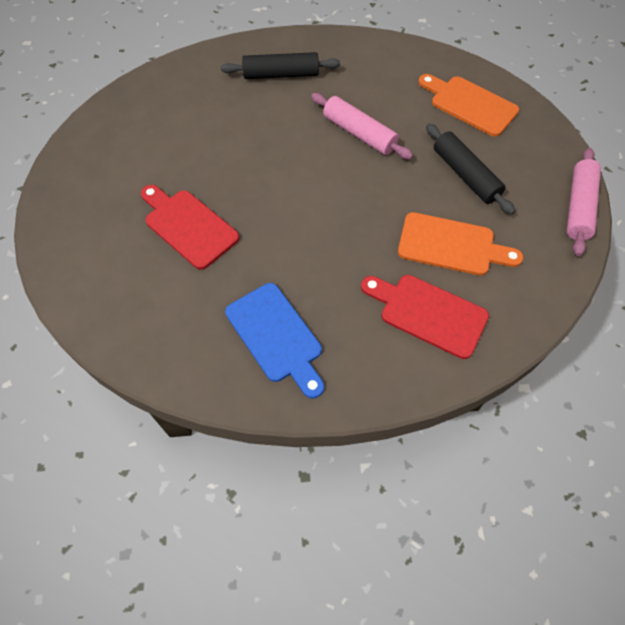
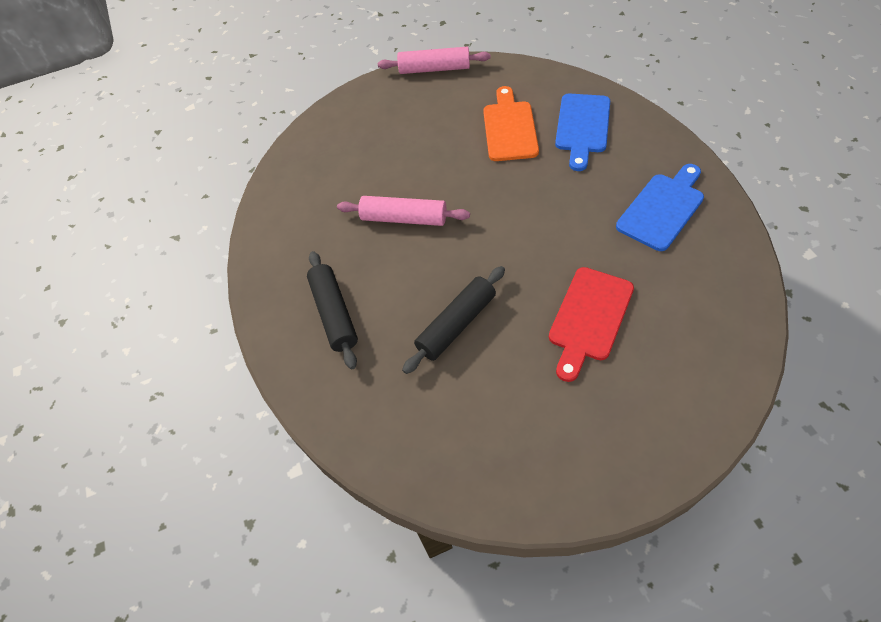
camera: 100 degrees left, 5 degrees down
pink rolling pin [311,93,413,159] -> pink rolling pin turned 75 degrees clockwise [337,196,470,226]
red cutting board [361,275,489,359] -> blue cutting board [555,94,610,171]
orange cutting board [418,74,519,137] -> none
black rolling pin [426,124,515,215] -> black rolling pin moved to [402,266,505,374]

